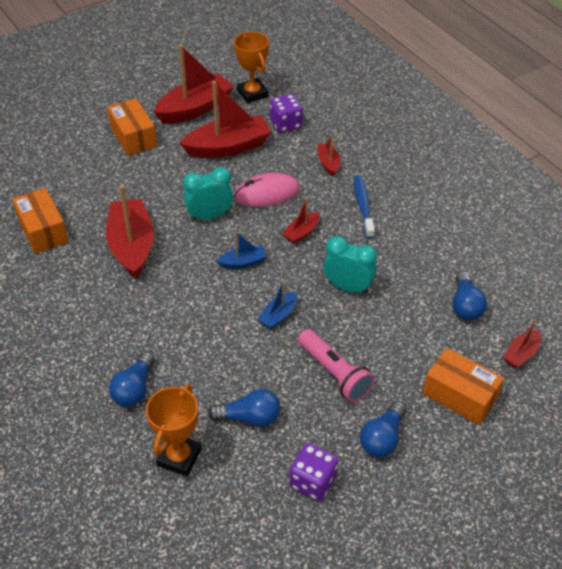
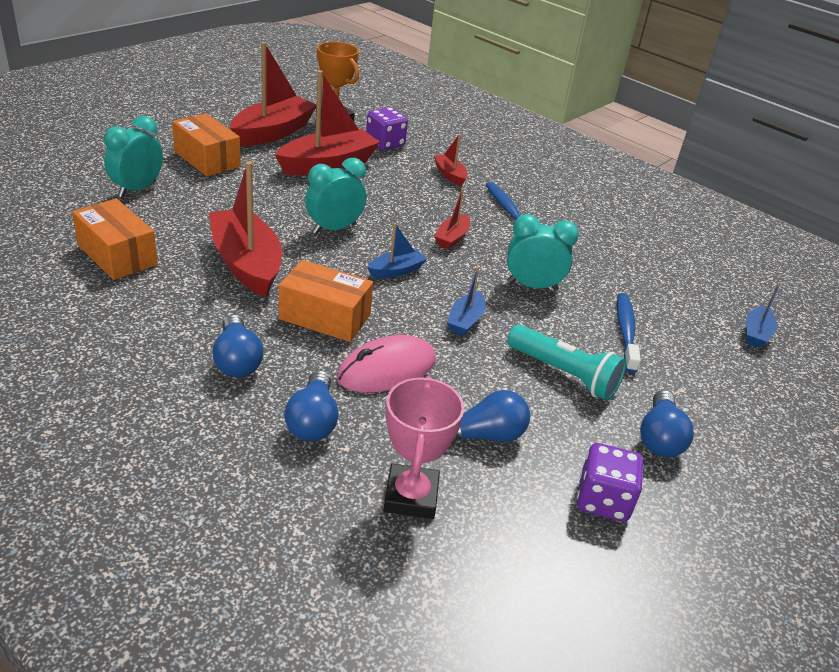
camera: 20 degrees left, 10 degrees down
orange trophy [146,384,202,476] -> pink trophy [384,376,464,519]
pink mouse [234,173,300,207] -> pink mouse moved to [337,335,436,393]
pink flashlight [298,329,375,402] -> turquoise flashlight [507,325,627,401]
orange box [423,348,504,425] -> orange box moved to [279,260,373,342]
blue light bulb [452,271,487,321] -> blue light bulb moved to [212,315,264,377]
red boat [503,319,541,369] -> blue boat [746,282,781,348]
none -> turquoise clock [104,116,163,198]
none -> blue toothbrush [617,293,641,373]

